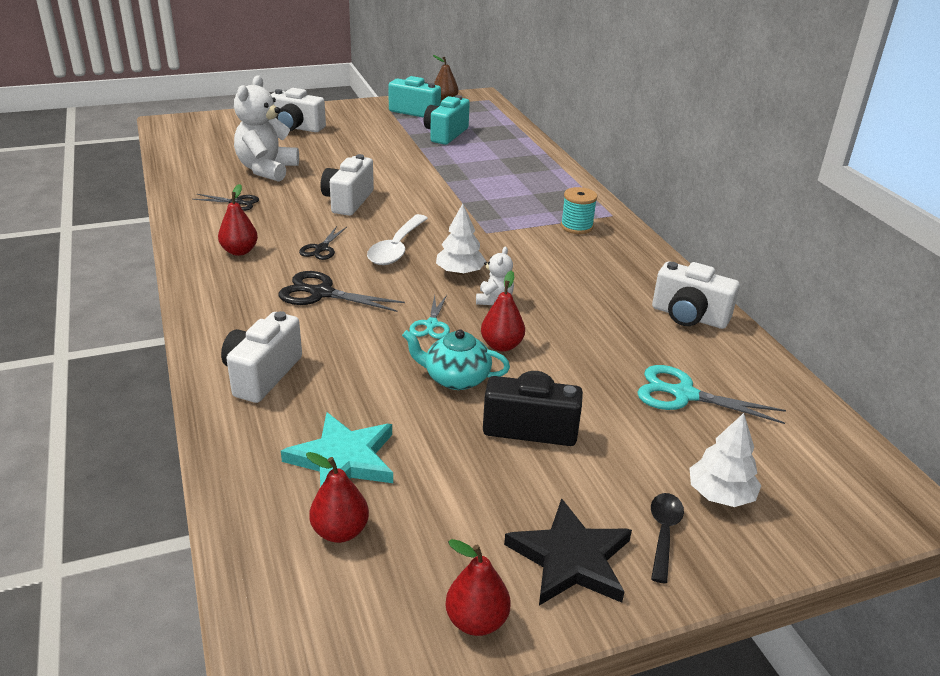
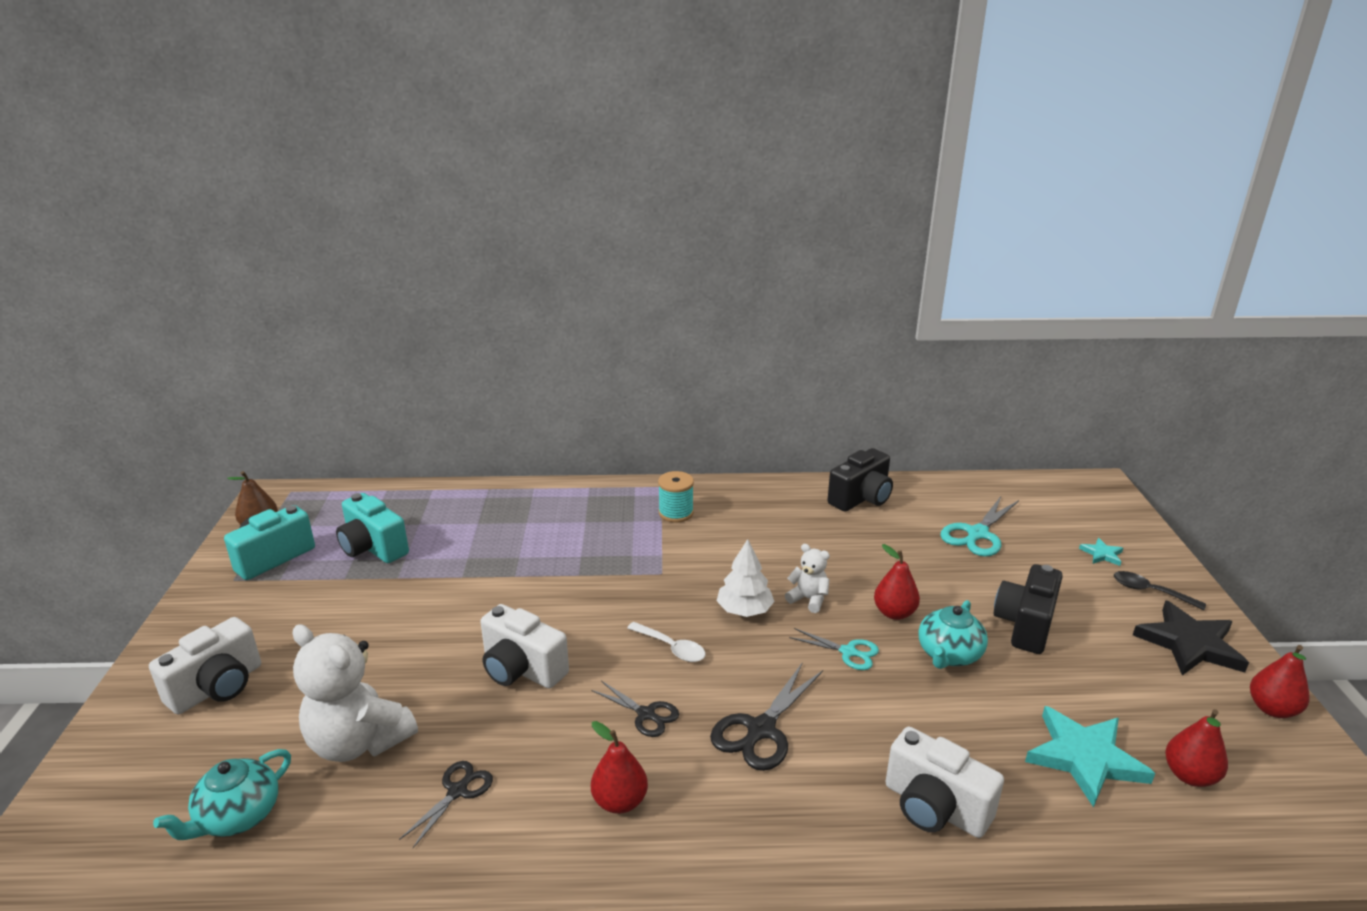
camera: 70 degrees left, 5 degrees down
white spoon [367,214,428,265] -> white spoon [627,622,706,662], size x0.63
white camera [652,262,740,329] -> black camera [827,448,893,512]
white tree [689,413,761,507] -> turquoise star [1079,538,1123,566]
none -> turquoise teapot [153,749,291,840]

